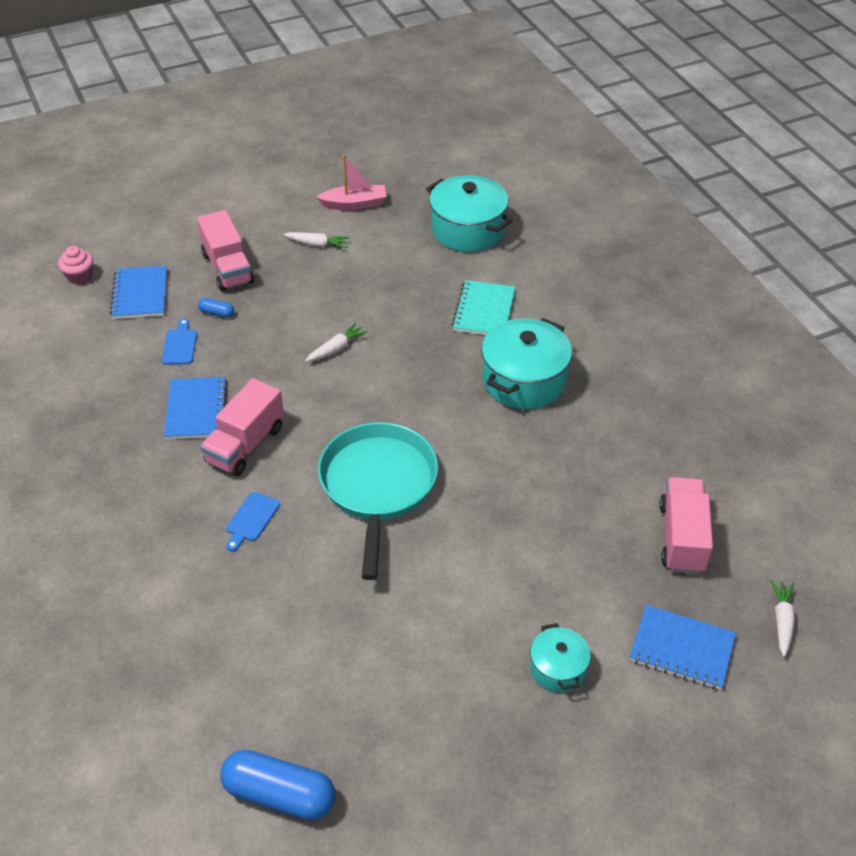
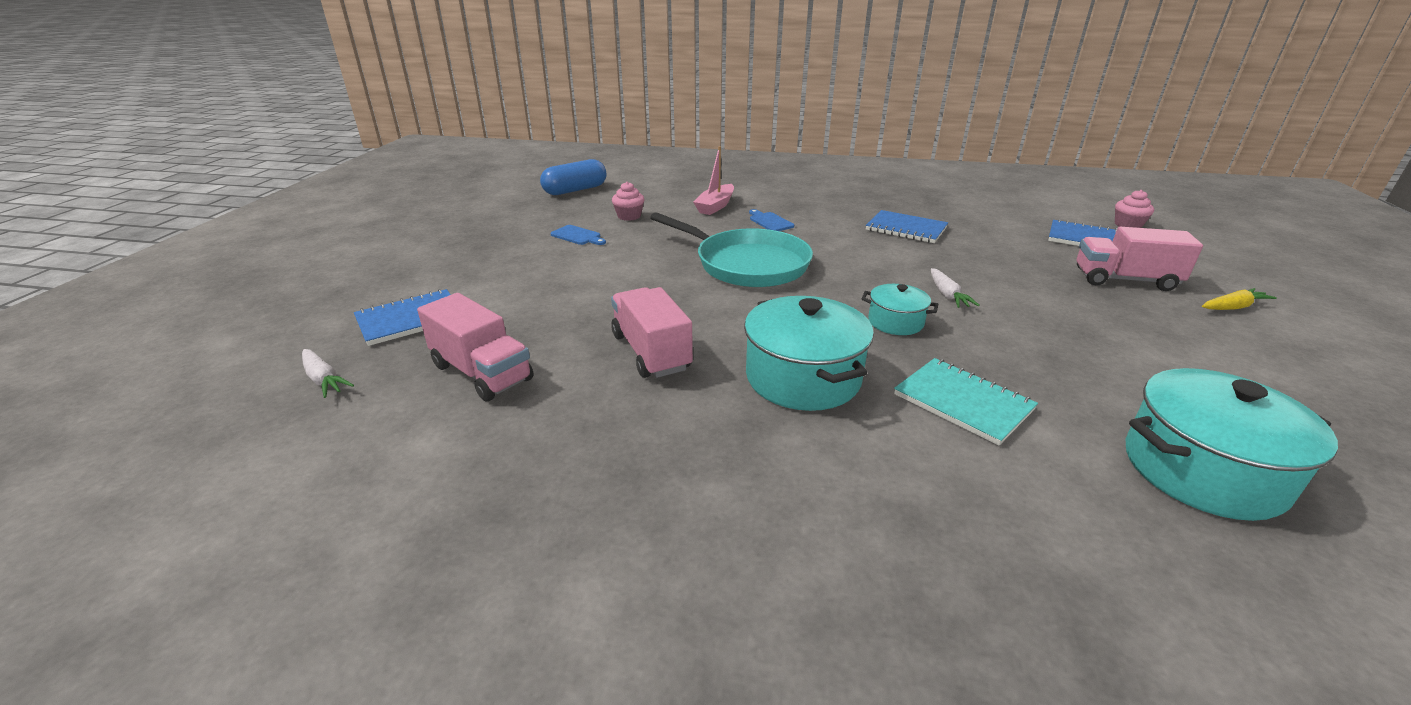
camera: 125 degrees right, 15 degrees down
blue cutting board [162,318,197,365] -> blue cutting board moved to [551,225,606,245]
blue capsule [198,298,234,318] -> none
pink truck [200,378,284,476] -> pink truck moved to [611,287,693,378]
white carrot [283,232,350,249] -> none
pink boat [316,154,387,210] -> pink boat moved to [693,146,734,215]
turquoise pot [530,623,591,692] -> turquoise pot moved to [862,284,938,335]
none -> pink cupcake [612,182,645,221]
none -> yellow carrot [1202,288,1277,310]

